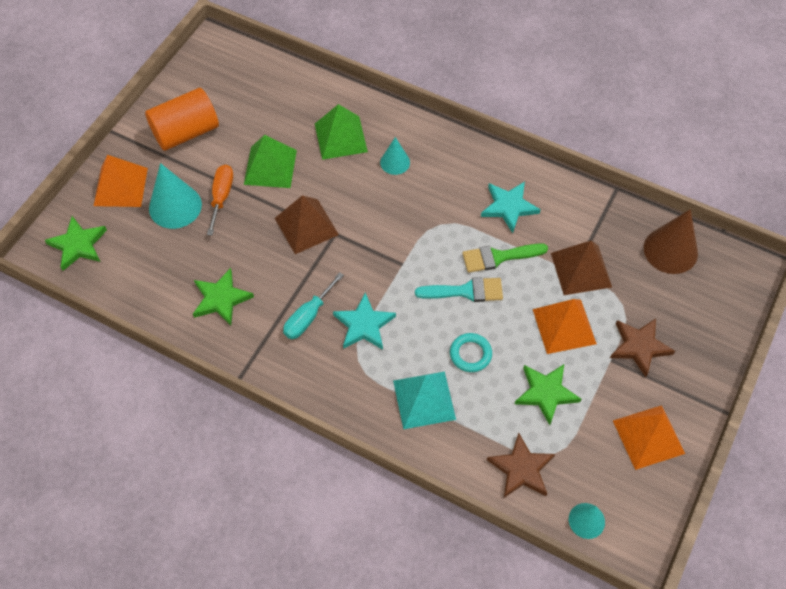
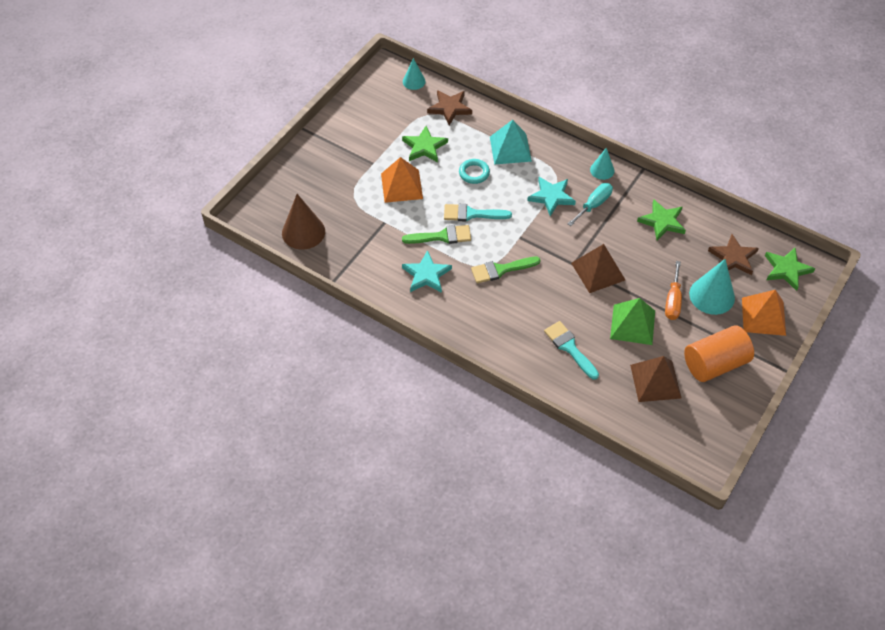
camera: 175 degrees left, 5 degrees down
green pyramid [315,104,368,160] -> turquoise brush [544,321,599,380]
turquoise cone [380,137,410,175] -> turquoise cone moved to [590,148,614,180]
brown pyramid [551,241,612,295] -> brown pyramid moved to [630,356,681,402]
brown star [610,318,675,377] -> brown star moved to [708,234,759,275]
orange pyramid [613,405,685,470] -> none
none -> green brush [471,257,541,283]

